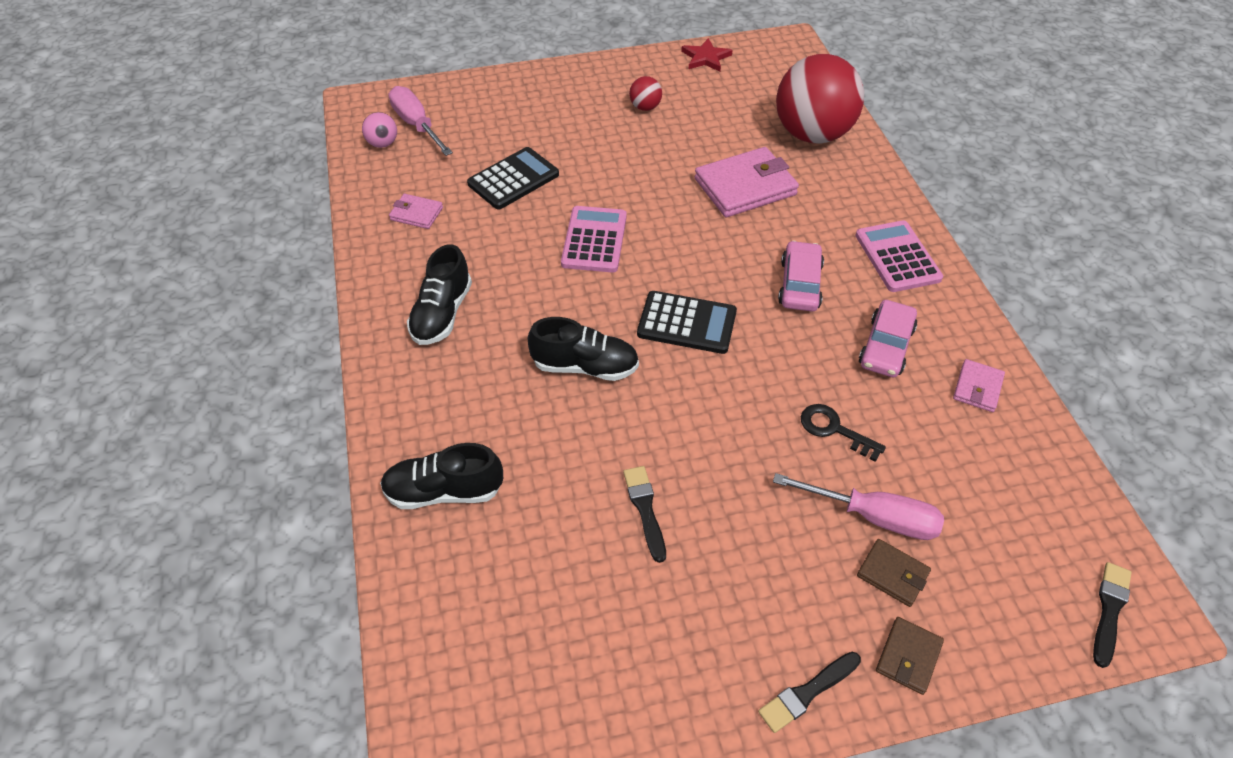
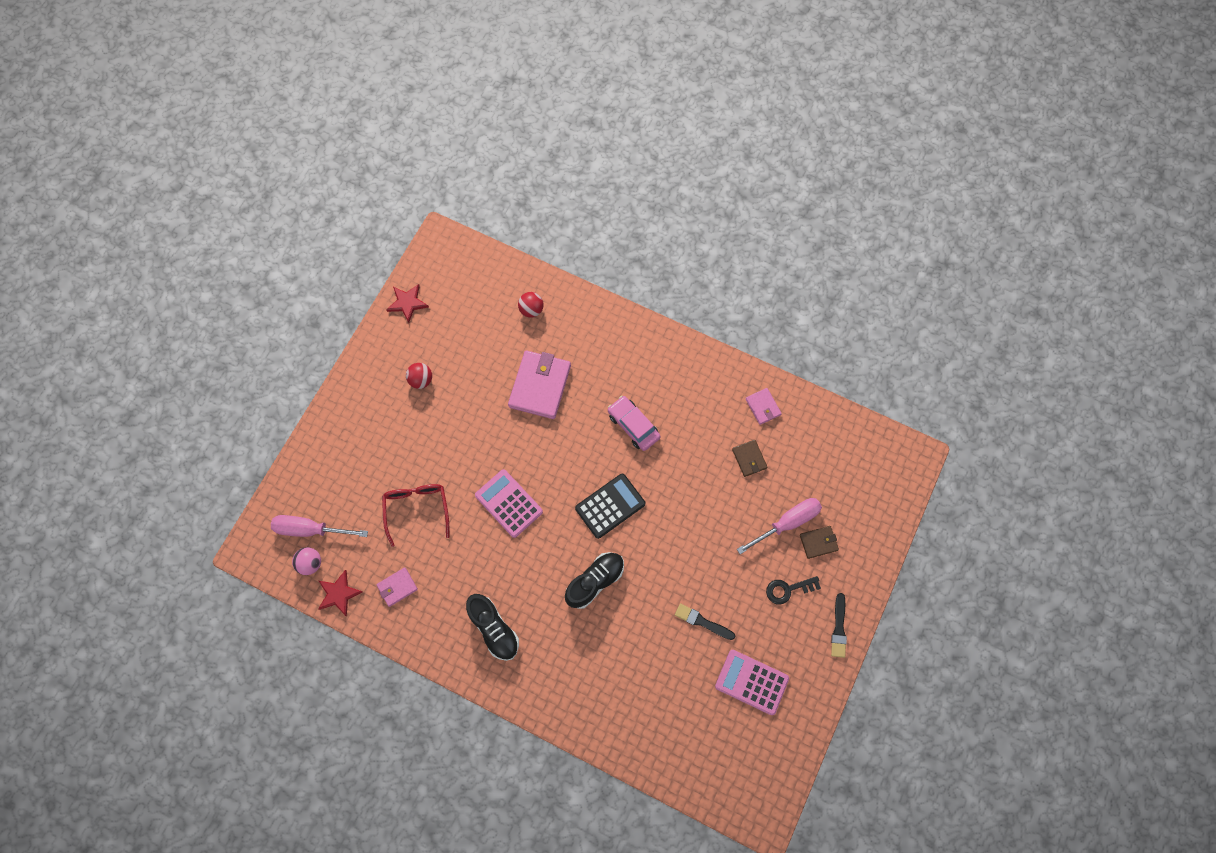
camera: 50 degrees left, 20 degrees up
black shoe [380,443,503,509] -> none
black calculator [467,147,559,210] -> red glasses [382,484,450,547]
red ball [776,54,864,144] -> red ball [518,292,544,318], size x0.40
black key [801,404,886,462] -> black key moved to [766,576,821,604]
pink calculator [855,220,943,292] -> pink calculator moved to [715,650,789,715]
pink car [859,300,917,377] -> none
brown wallet [876,617,944,695] -> brown wallet moved to [732,440,767,477]
black brush [1093,562,1132,668] -> none
none -> red star [318,570,362,616]

